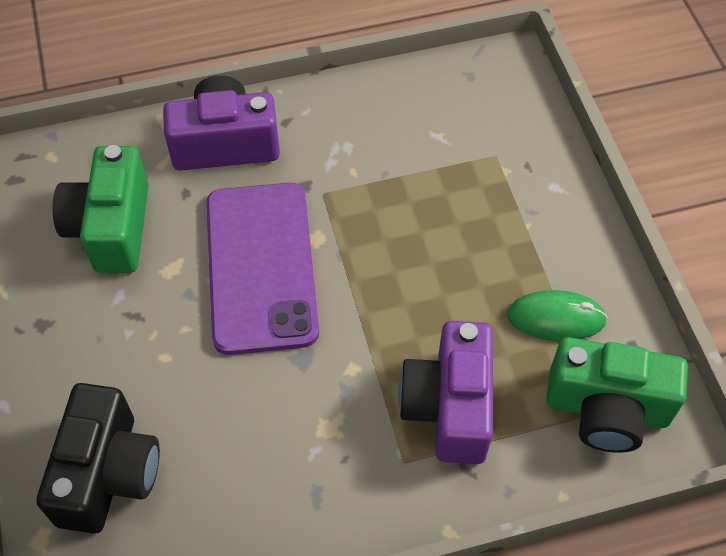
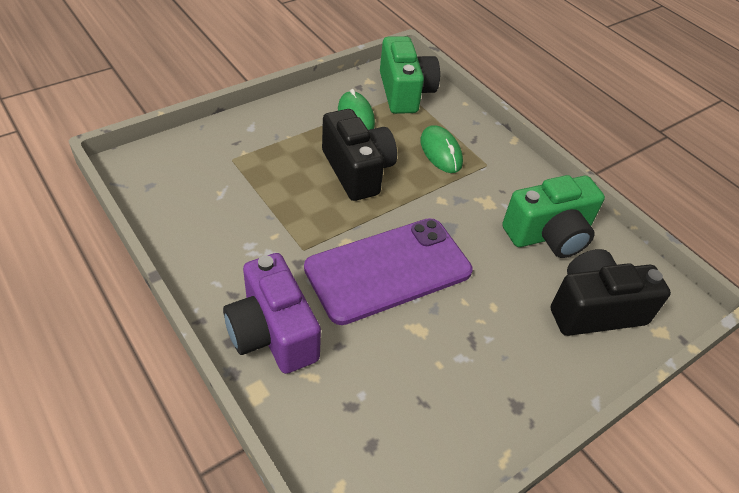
camera: 115 degrees left, 10 degrees down
green camera [53,145,149,273] -> green camera moved to [502,175,605,258]
purple camera [398,321,493,464] -> green mouse [420,125,463,173]
none -> black camera [322,109,397,201]

